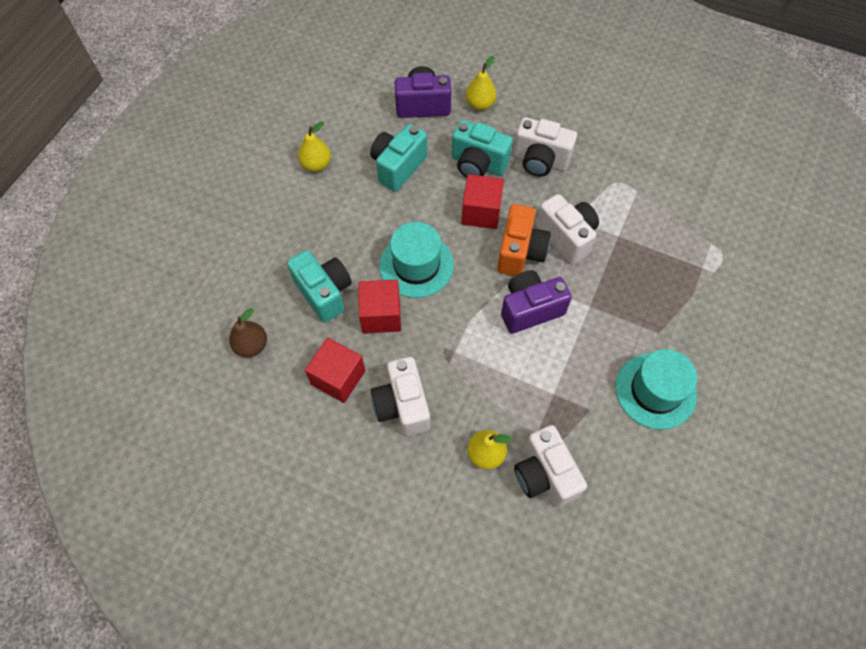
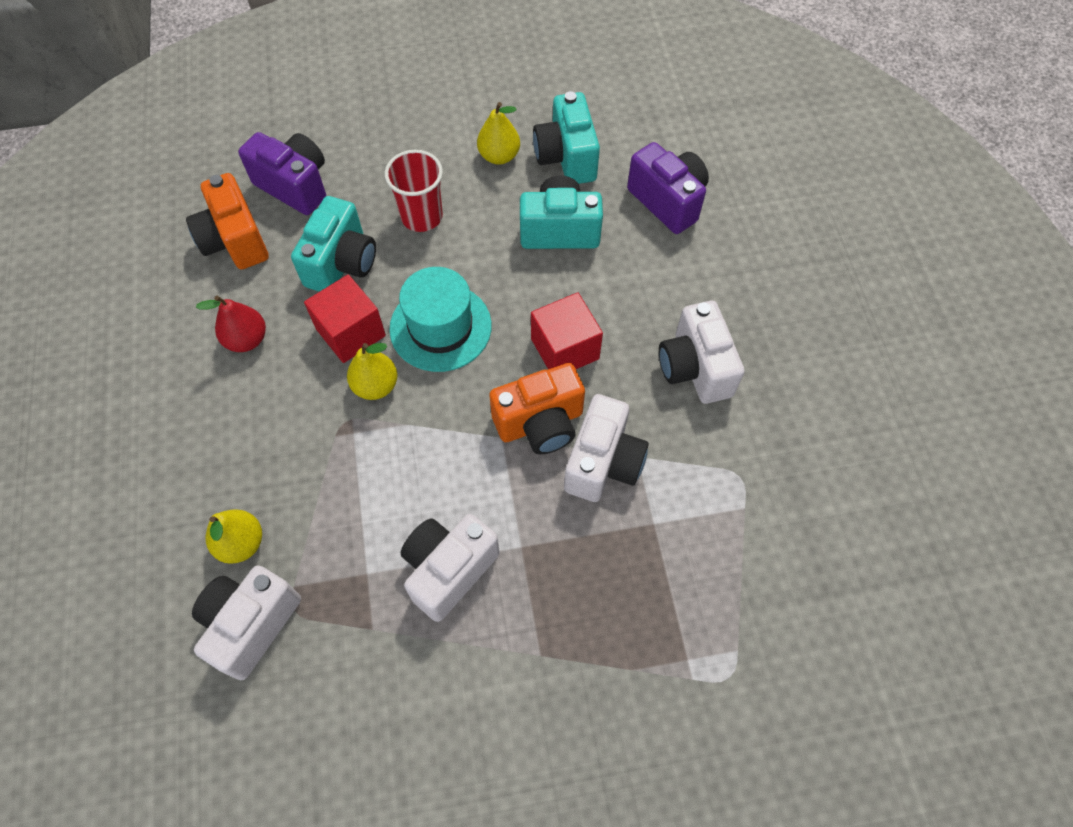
camera: 55 degrees right, 0 degrees up
brown pear [229,308,267,357] -> orange camera [186,173,269,269]
red cube [305,337,365,403] -> red pear [196,296,266,352]
white camera [371,357,430,436] -> white camera moved to [401,514,500,622]
turquoise camera [452,120,513,177] -> turquoise camera moved to [533,91,600,184]
yellow pear [466,56,497,110] -> yellow pear moved to [347,343,398,400]
purple camera [501,270,572,334] -> purple camera moved to [238,132,326,215]
turquoise hat [616,349,697,430] -> none
none -> red cup [385,150,443,232]

